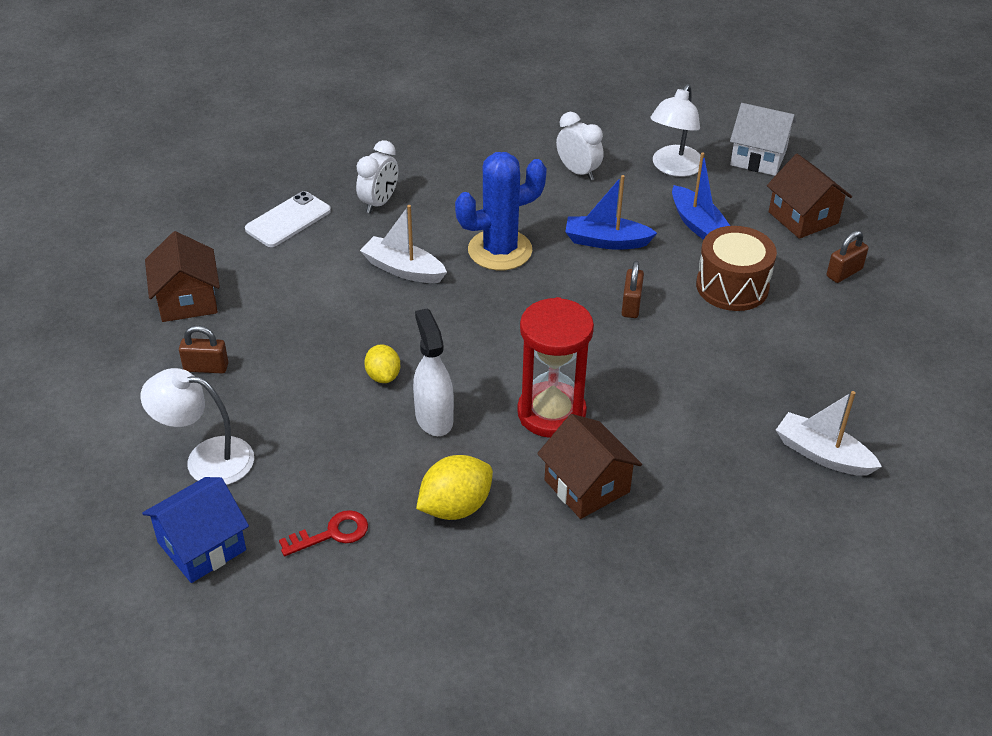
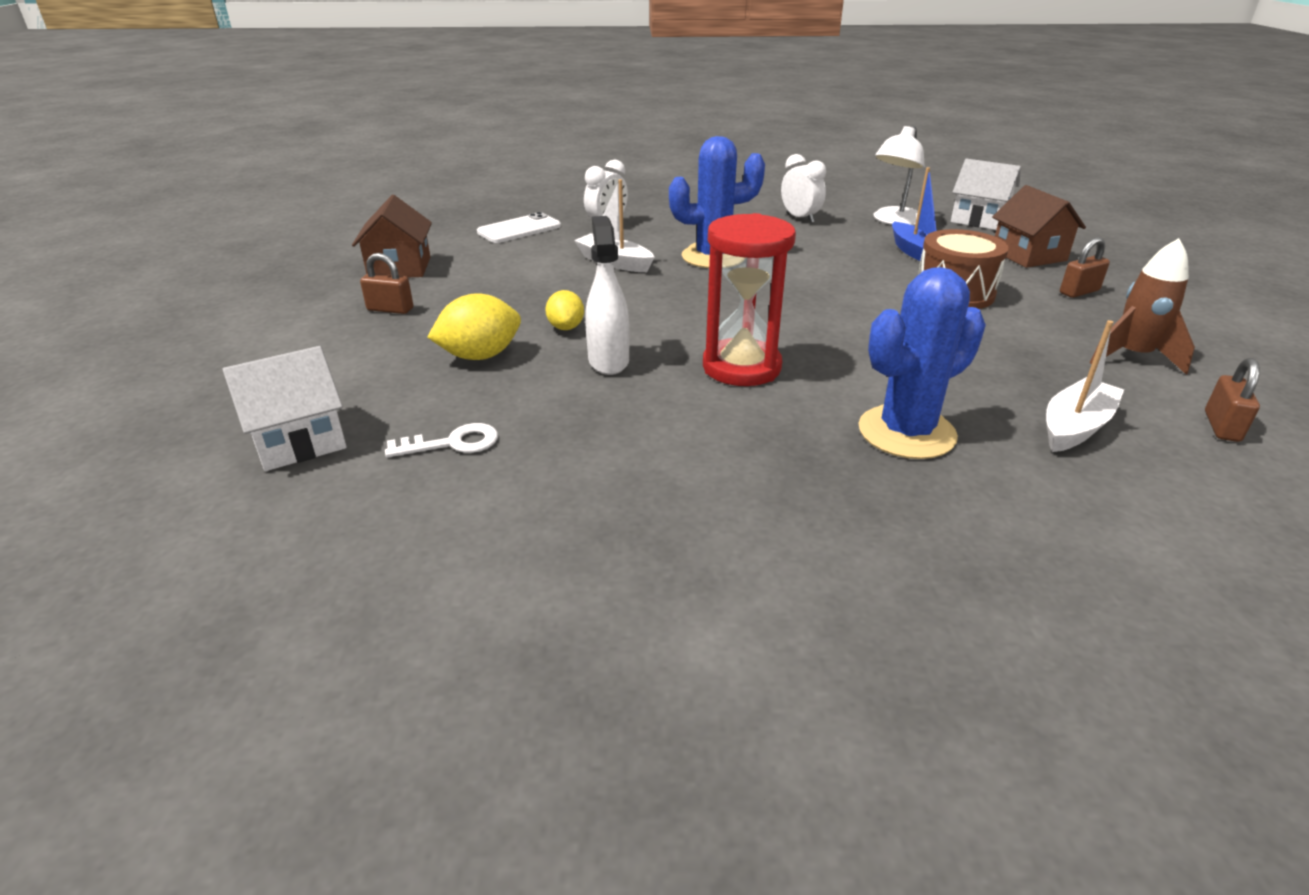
camera: 10 degrees right, 10 degrees down
white lamp [140,368,254,485] -> none
blue house [142,477,249,583] -> white house [223,346,347,471]
red key [279,510,368,556] -> white key [385,423,498,457]
yellow lemon [416,455,493,520] -> yellow lemon moved to [427,293,521,360]
brown house [537,414,642,519] -> none
blue boat [565,175,657,250] -> none
brown padlock [622,261,644,318] -> brown padlock moved to [1205,358,1260,442]
white boat [776,391,882,476] -> white boat turned 90 degrees clockwise [1046,320,1124,452]
none -> blue cactus [858,267,986,459]
none -> brown rocket [1090,238,1195,375]

